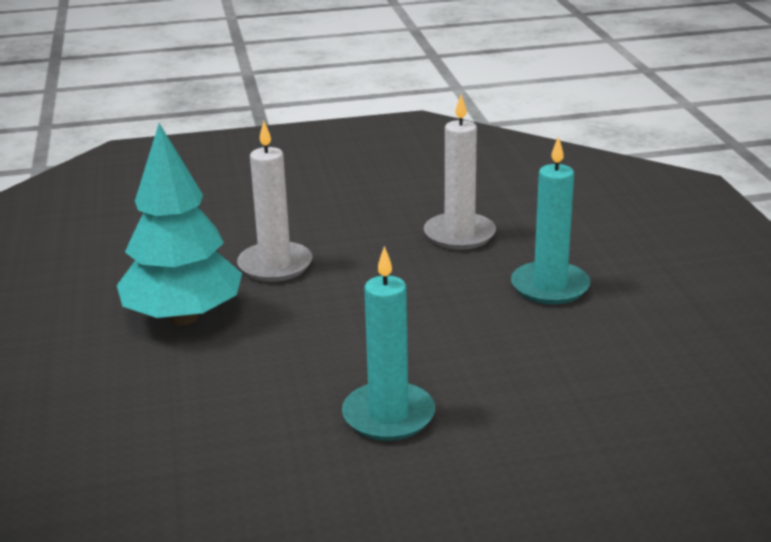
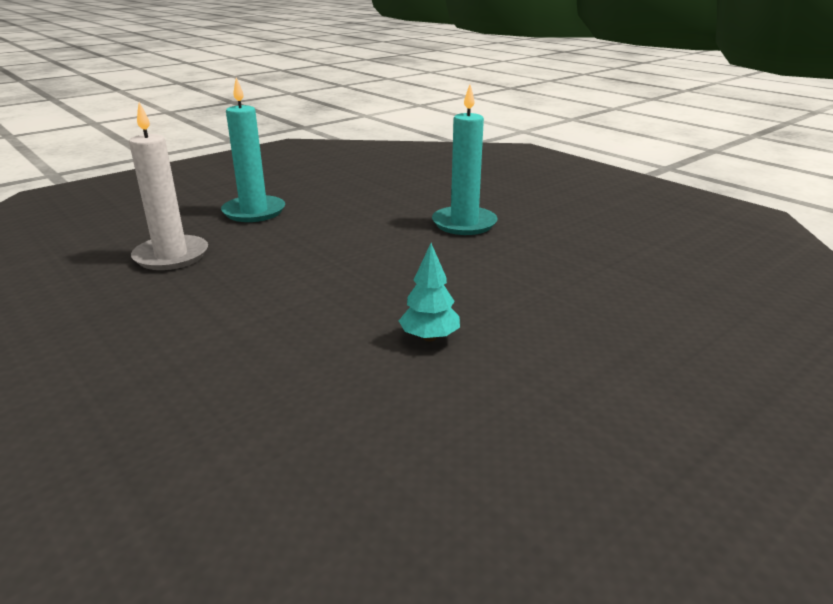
camera: 120 degrees left, 0 degrees up
turquoise tree [117,123,242,325] -> turquoise tree [399,243,460,341], size x0.44
white candle [237,121,313,282] -> none

